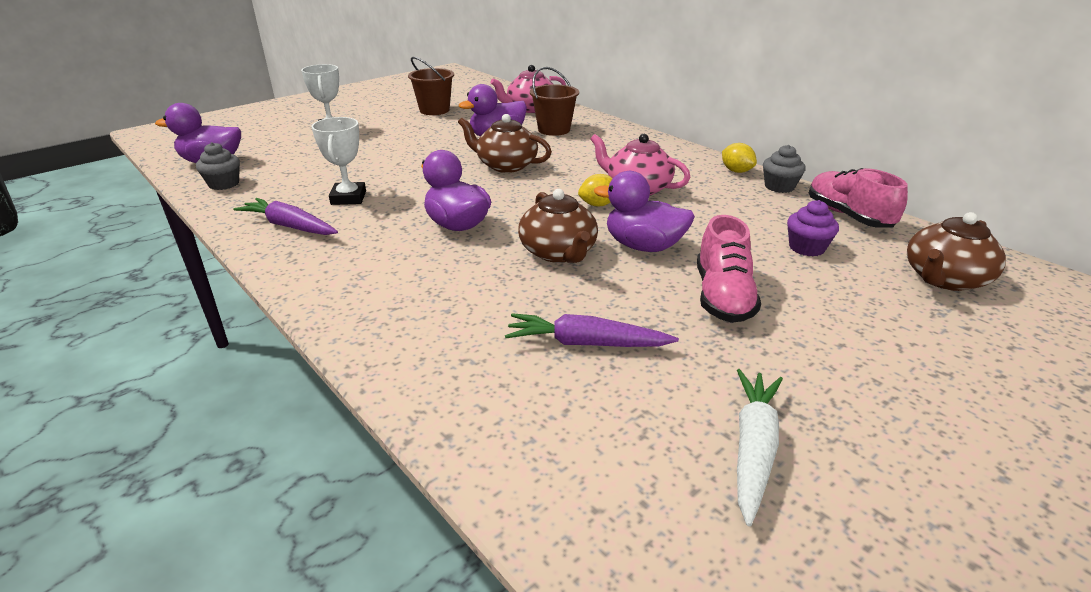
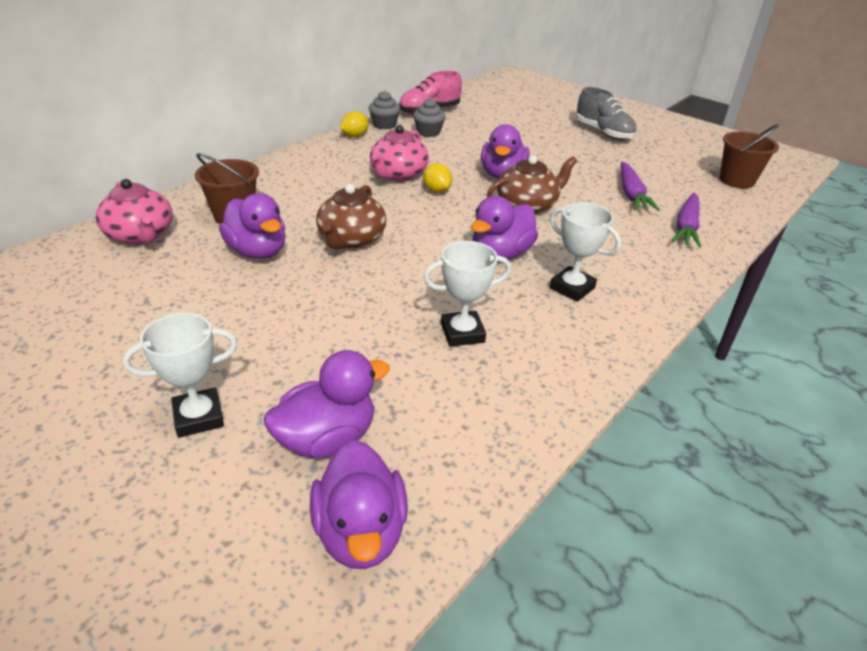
camera: 100 degrees left, 5 degrees up
grey cupcake [196,142,240,190] -> grey cupcake moved to [413,98,445,137]
purple carrot [234,198,338,235] -> purple carrot moved to [672,192,701,248]
brown bucket [408,57,454,115] -> brown bucket moved to [719,124,779,189]
pink shoe [697,215,761,323] -> none
white carrot [737,369,783,526] -> none
purple cupcake [787,200,839,257] -> none
brown teapot [907,212,1006,291] -> none
none -> purple duck [264,350,390,458]
none -> white trophy [550,202,621,302]
none -> grey shoe [576,87,636,140]

